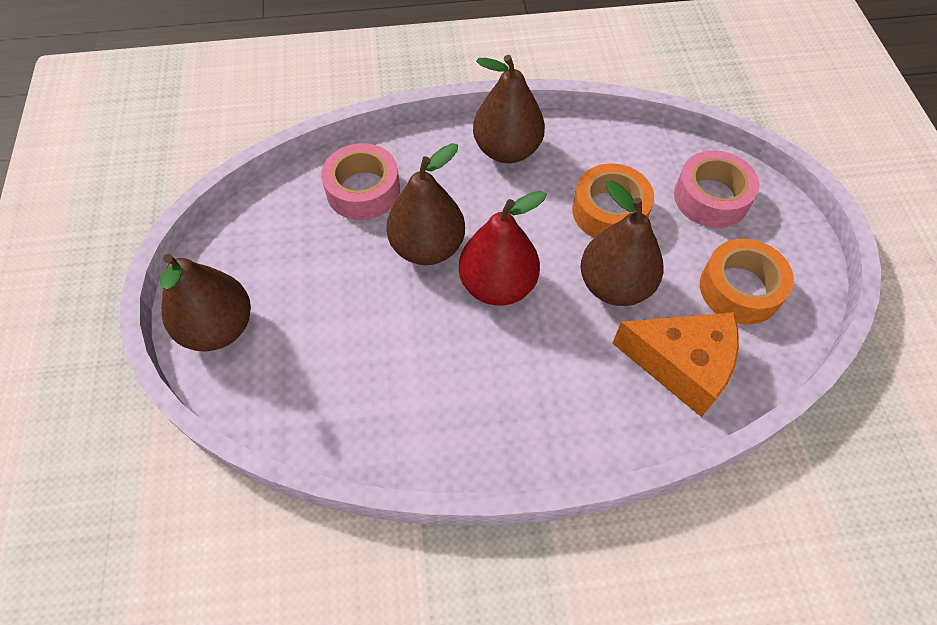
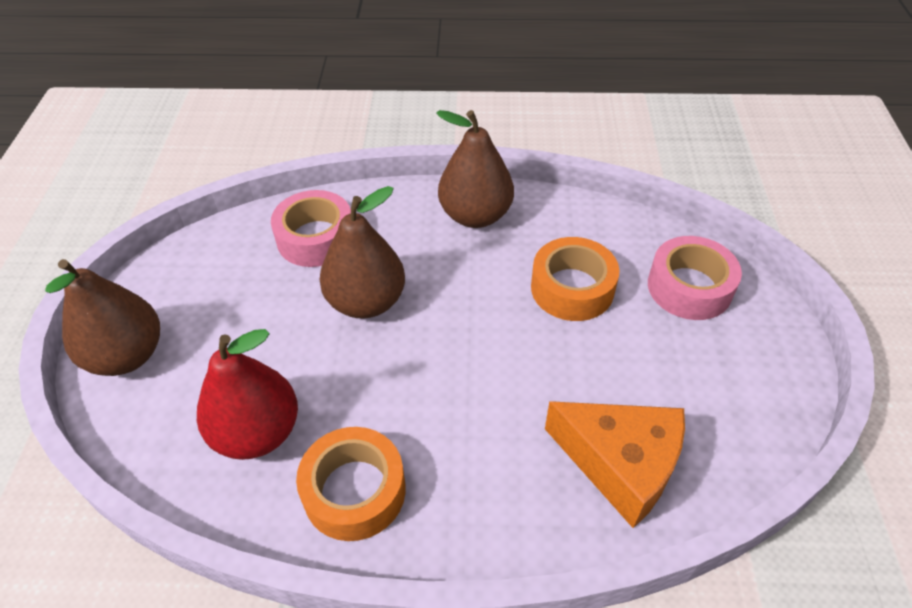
camera: 10 degrees right, 10 degrees down
red pear [459,191,547,306] -> red pear moved to [197,329,298,460]
brown pear [580,180,664,306] -> none
orange tape [700,239,794,324] -> orange tape moved to [296,427,406,541]

